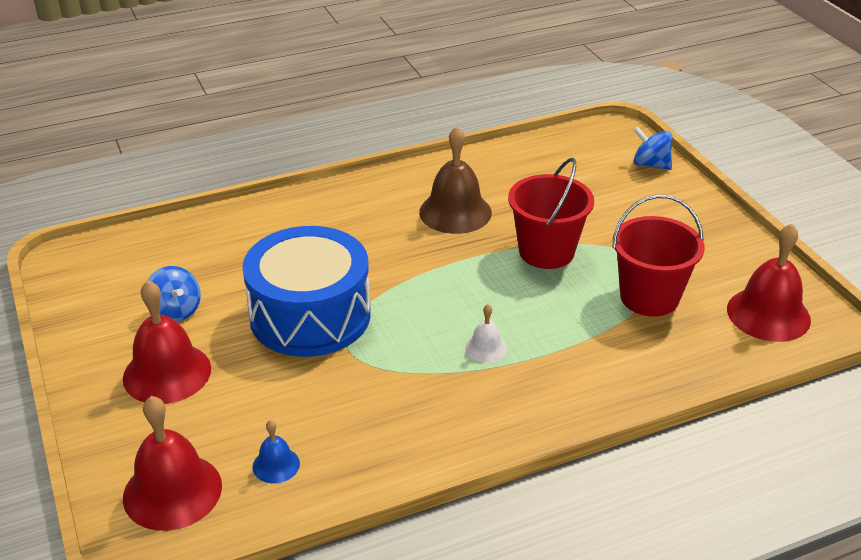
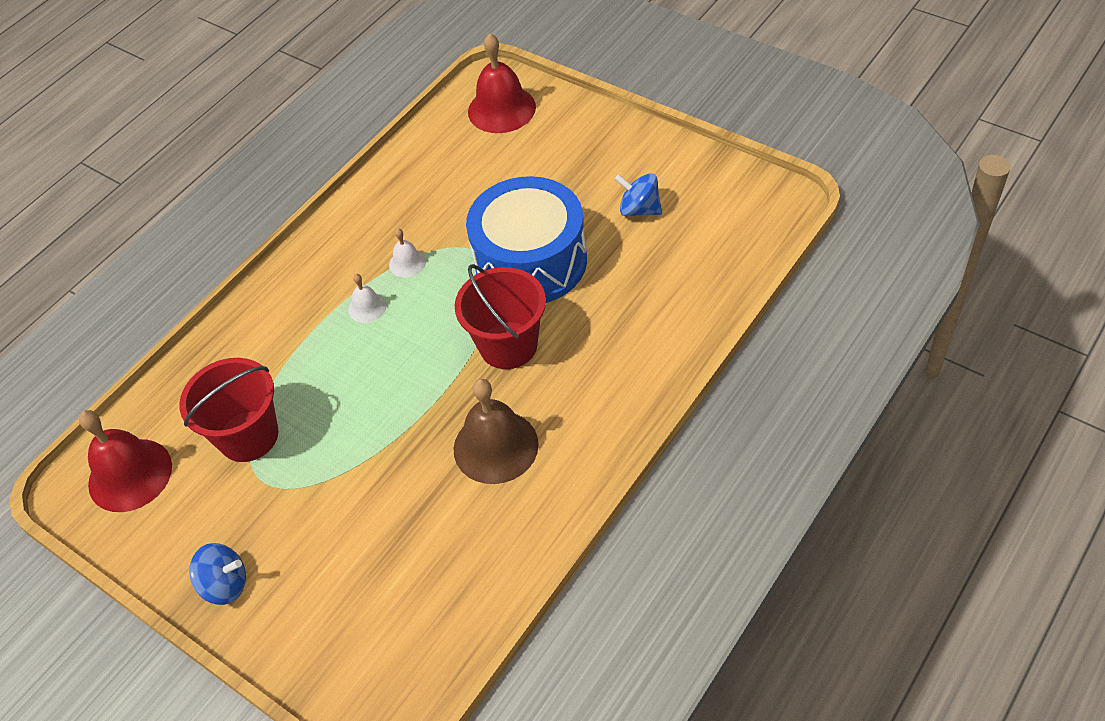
camera: 155 degrees right, 15 degrees up
red bell [123,280,211,404] -> none
blue bell [252,420,300,483] -> none
red bucket [508,158,594,269] -> red bucket moved to [455,264,546,369]
blue spinning top [634,127,673,170] -> blue spinning top moved to [189,543,246,605]
none -> white bell [389,229,426,278]

